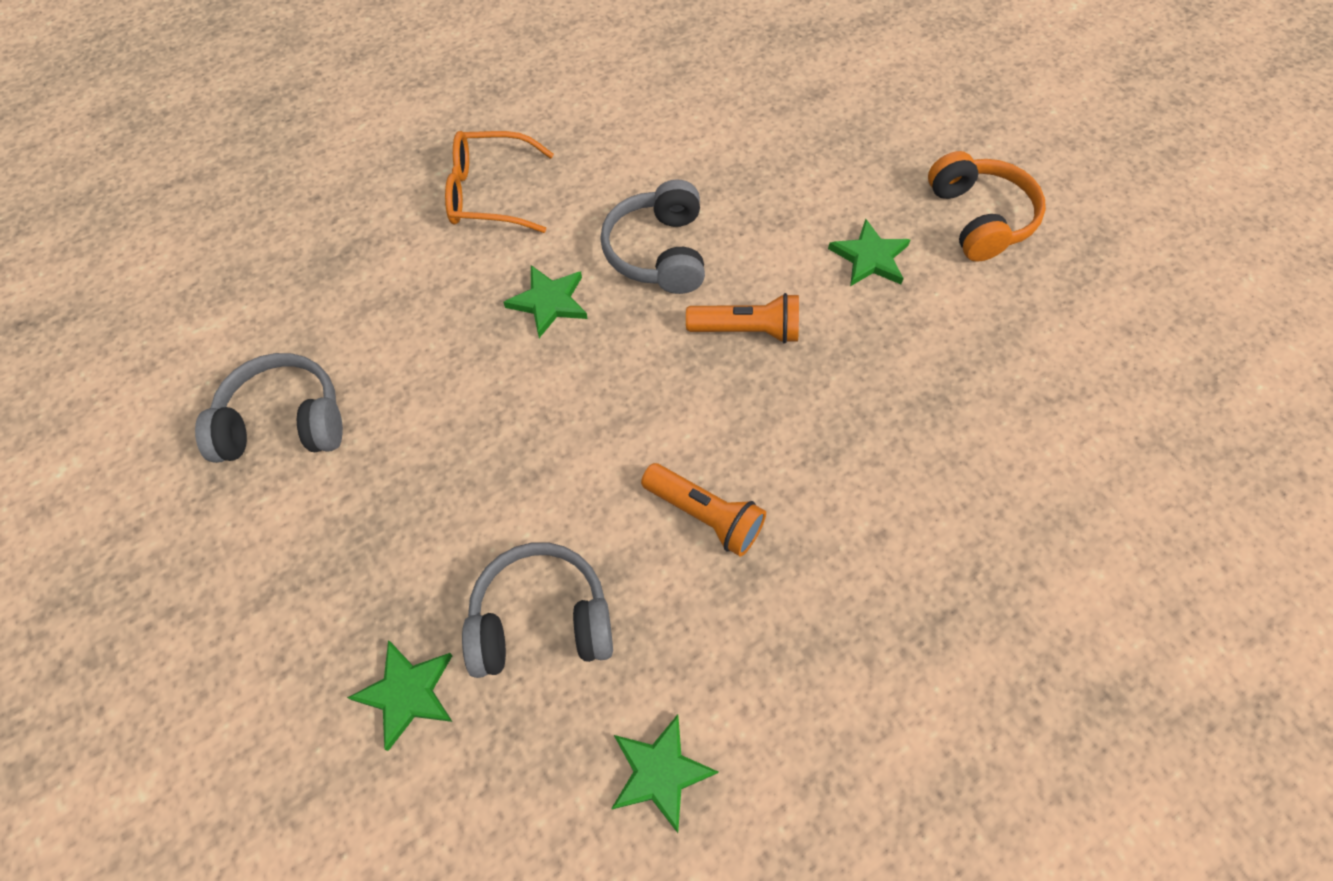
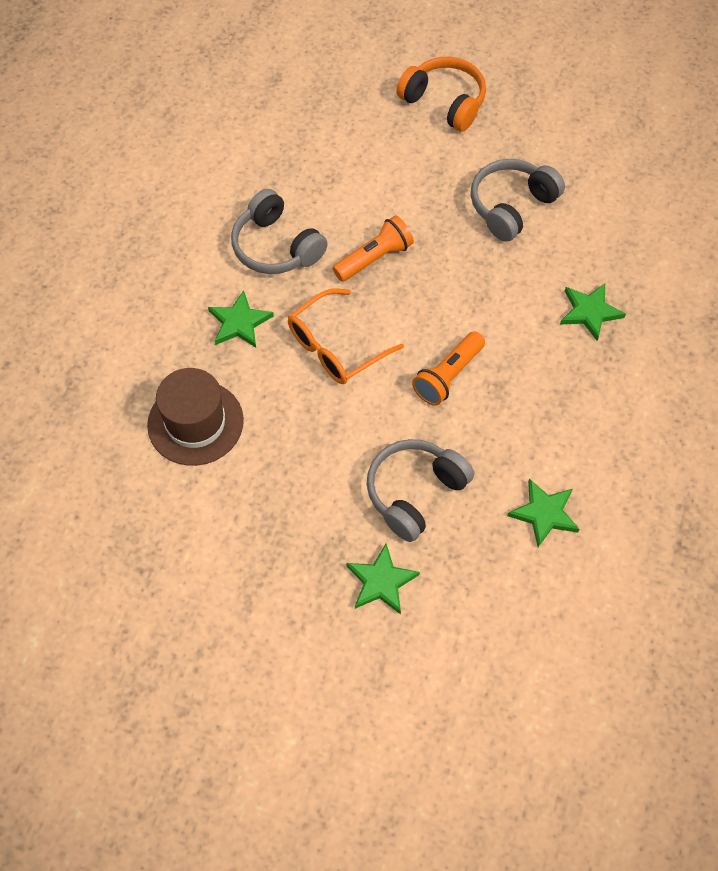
camera: 40 degrees left, 0 degrees up
grey headphones [195,353,343,463] -> grey headphones moved to [471,159,565,242]
orange glasses [445,131,554,233] -> orange glasses moved to [288,288,404,384]
orange flashlight [641,463,766,557] -> orange flashlight turned 135 degrees clockwise [412,331,485,406]
green star [828,219,910,286] -> green star moved to [560,284,626,341]
none -> brown hat [147,368,244,466]

